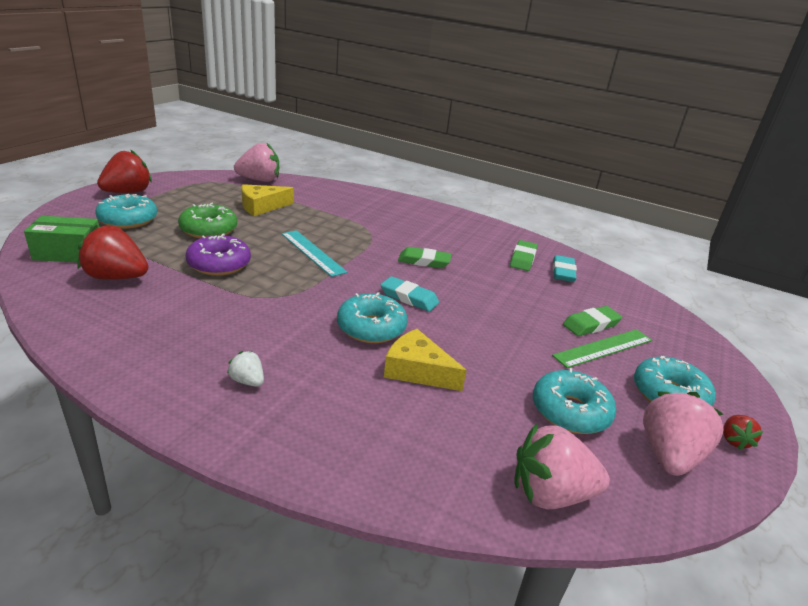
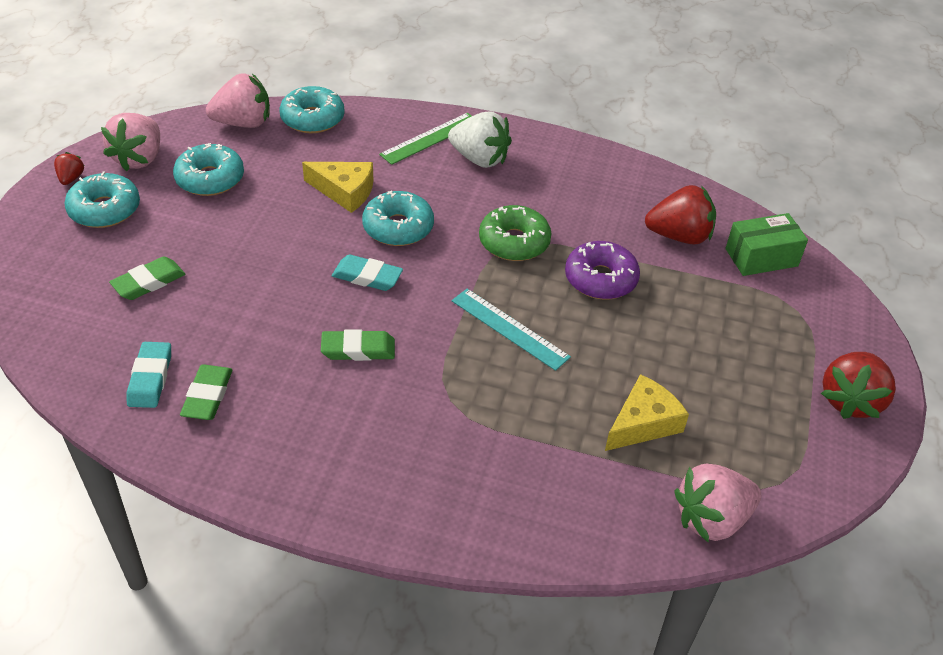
camera: 170 degrees right, 15 degrees up
turquoise donut [95,194,157,229] -> turquoise donut moved to [280,86,345,133]
green donut [178,202,237,238] -> green donut moved to [479,205,551,261]
white strawberry [227,351,264,387] -> white strawberry [448,111,512,168], size x2.03
green ruler [552,329,652,368] -> green ruler moved to [379,113,472,165]

